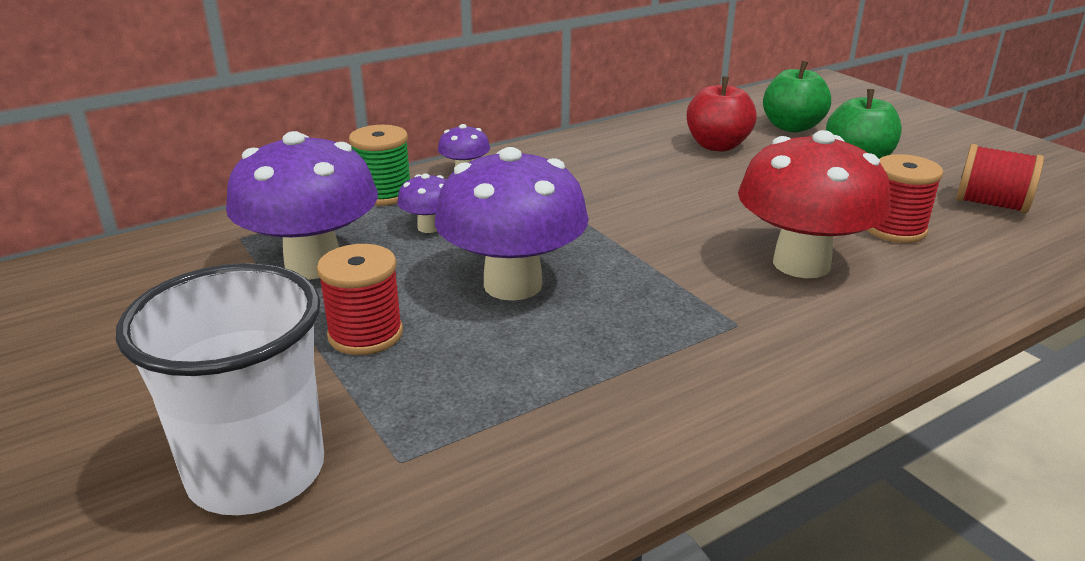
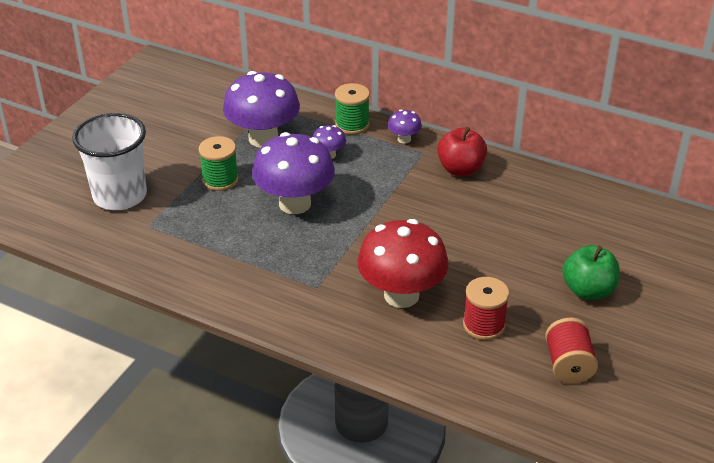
camera: 60 degrees right, 10 degrees up
red spool [317,244,403,355] -> green spool [199,136,239,191]
red apple [687,76,757,152] -> red apple moved to [437,127,487,176]
green apple [763,61,831,132] -> none

